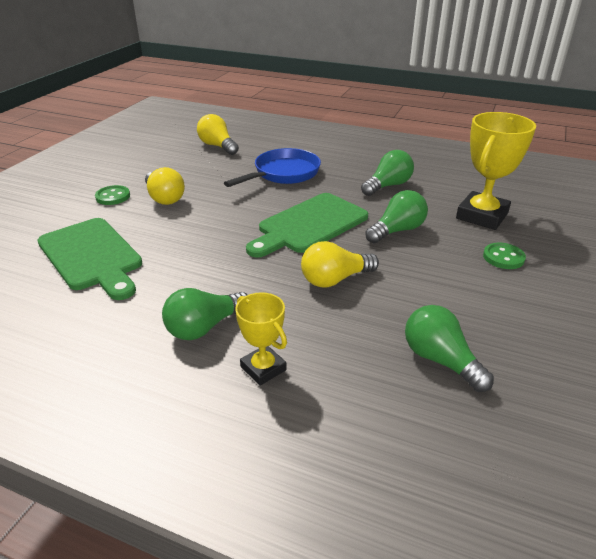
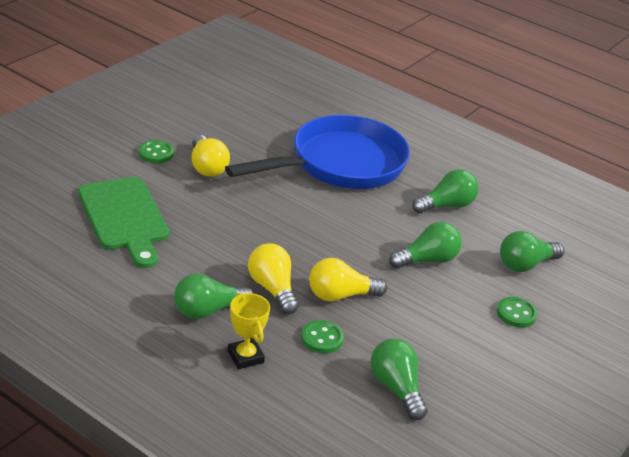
camera: 10 degrees right, 0 degrees up
yellow light bulb [197,114,239,155] -> yellow light bulb moved to [248,243,298,314]
blue pan [224,148,321,187] -> blue pan [225,115,410,189], size x1.59
green cutting board [246,193,368,258] -> none
yellow trophy [456,112,536,230] -> green light bulb [500,231,564,272]
none -> green button [301,320,344,353]

